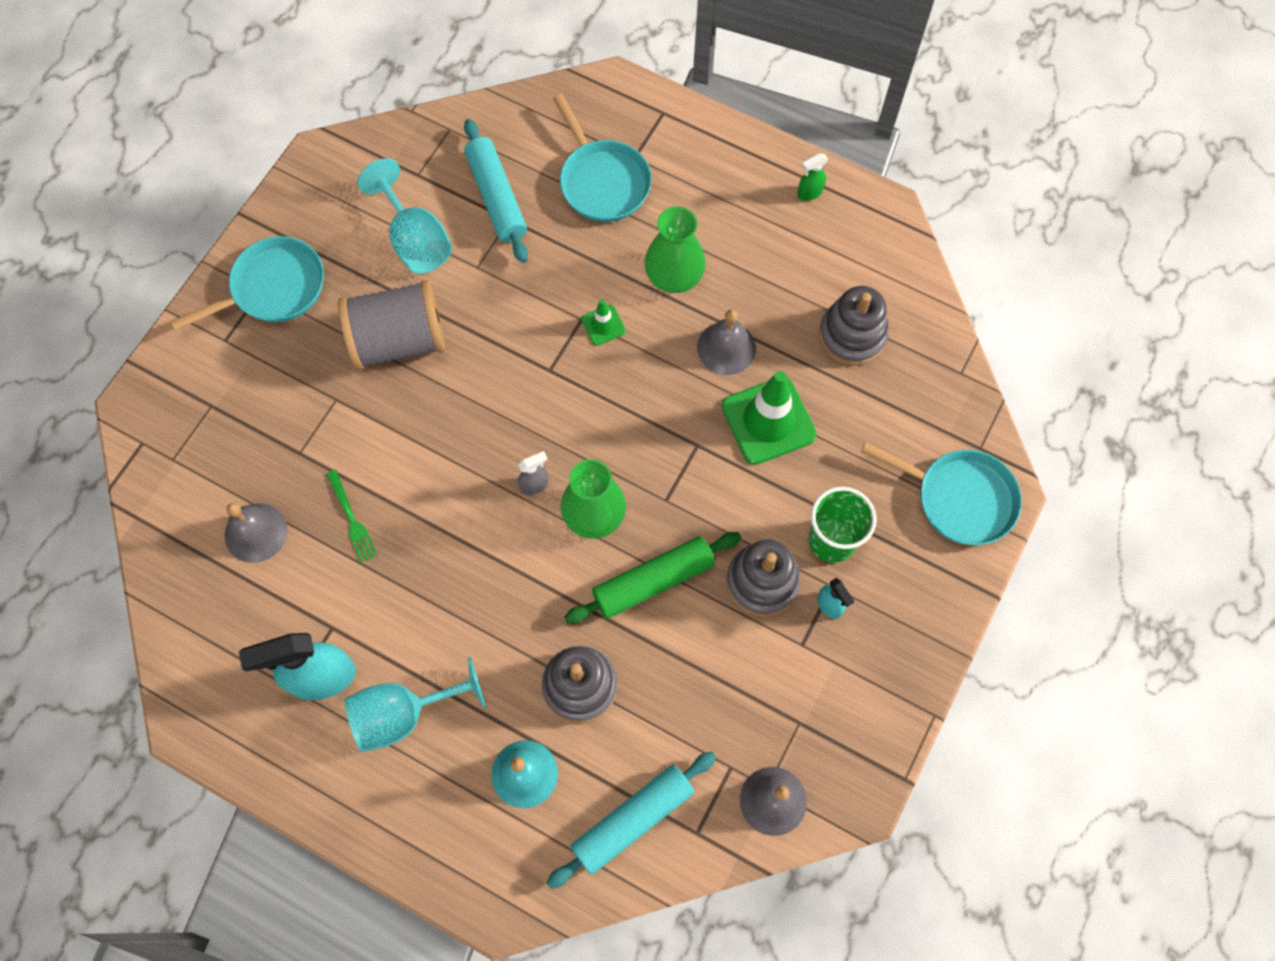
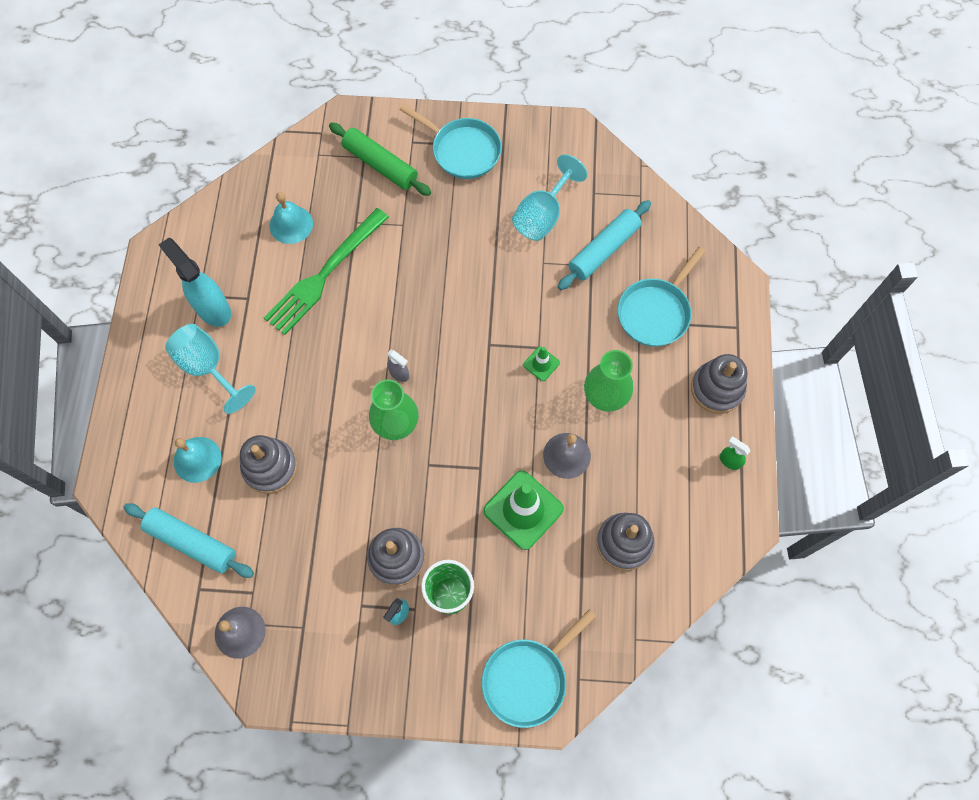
camera: 65 degrees right, 0 degrees up
grey bell [225,503,287,563] -> turquoise bell [269,192,313,244]
green fork [326,470,377,563] -> green fork [264,208,389,335], size x2.23
grey spool [338,280,445,370] -> none
green rolling pin [564,532,741,624] -> green rolling pin moved to [329,123,431,196]
turquoise pan [861,442,1022,545] -> turquoise pan turned 45 degrees clockwise [482,610,596,728]
none -> grey stacking toy [691,354,747,414]

